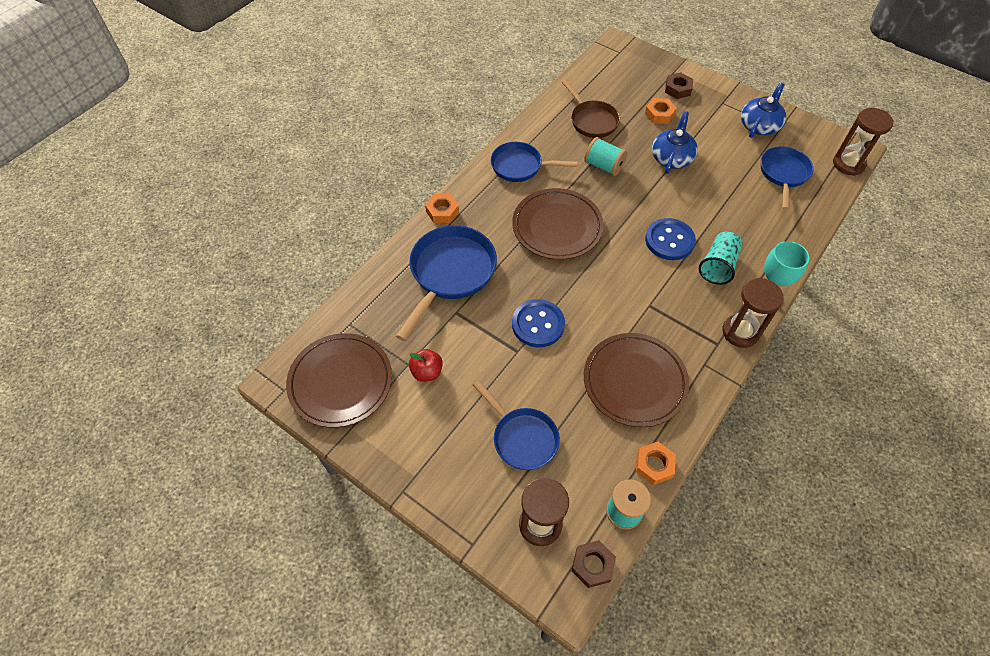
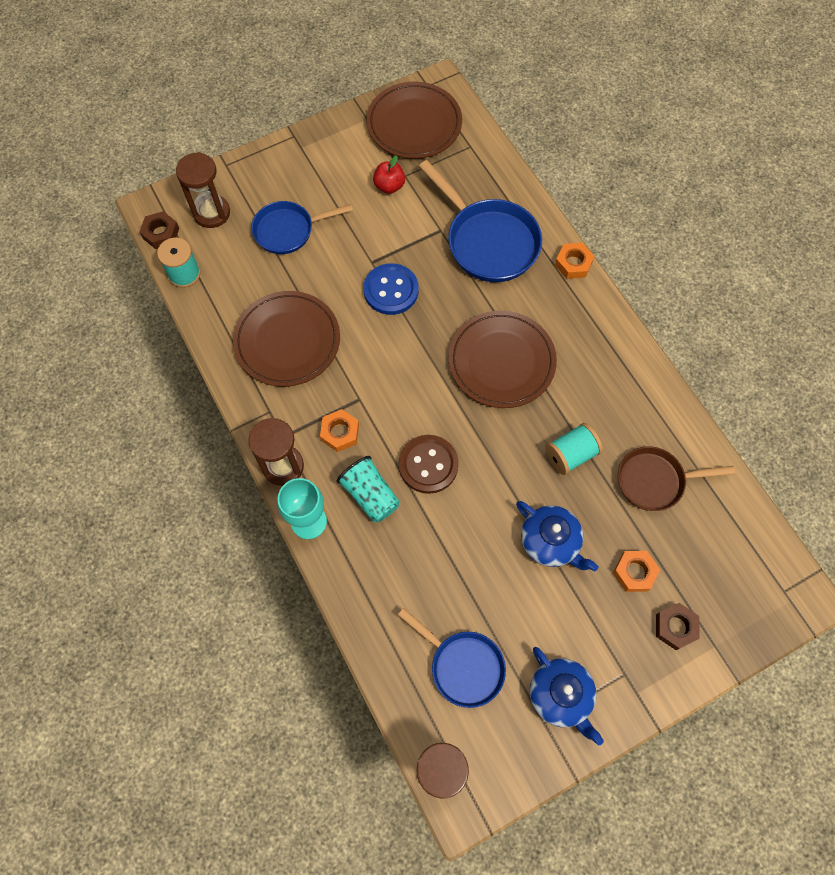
camera: 115 degrees right, 10 degrees up
blue pan [490,142,578,182] -> none
orange nut [636,442,676,485] -> orange nut moved to [320,409,359,452]
blue button [645,218,696,260] -> brown button [399,435,459,494]

